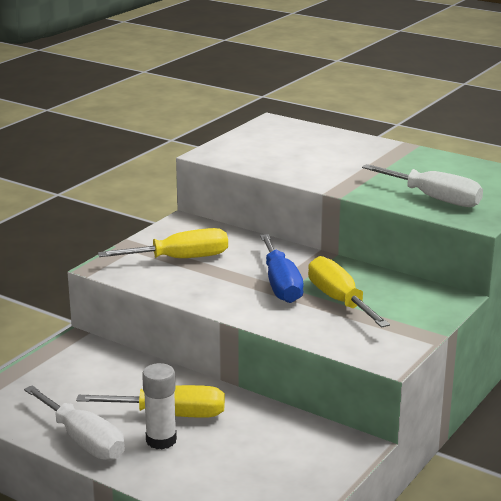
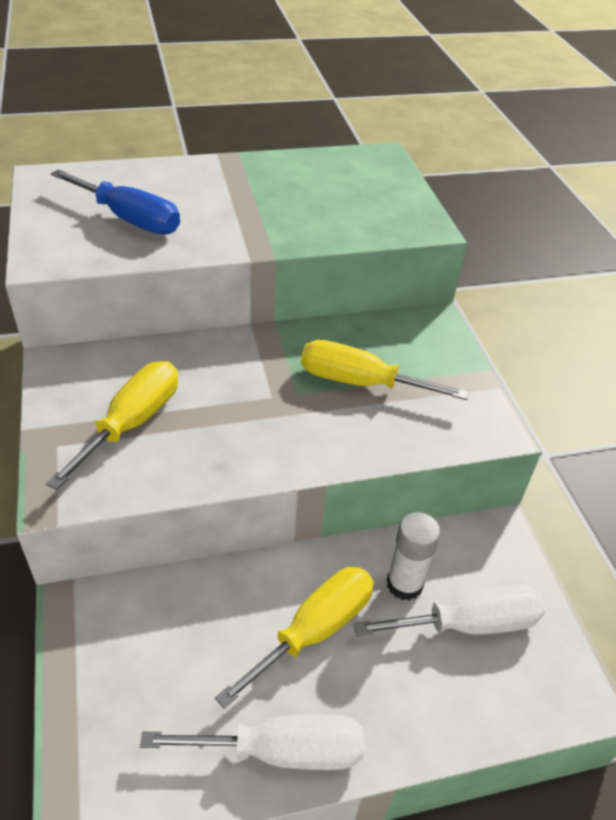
camera: 50 degrees left, 20 degrees up
white glue stick [142,363,177,450] -> white glue stick moved to [387,512,441,601]
blue screwdriver [260,234,304,303] -> blue screwdriver moved to [51,169,180,234]
white screwdriver [362,164,483,207] -> white screwdriver moved to [354,584,546,636]

